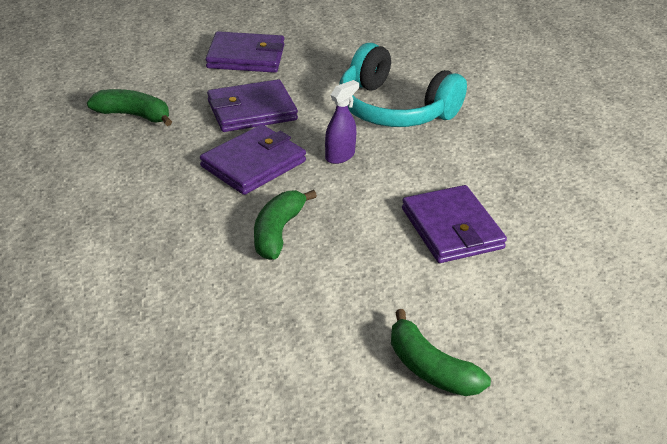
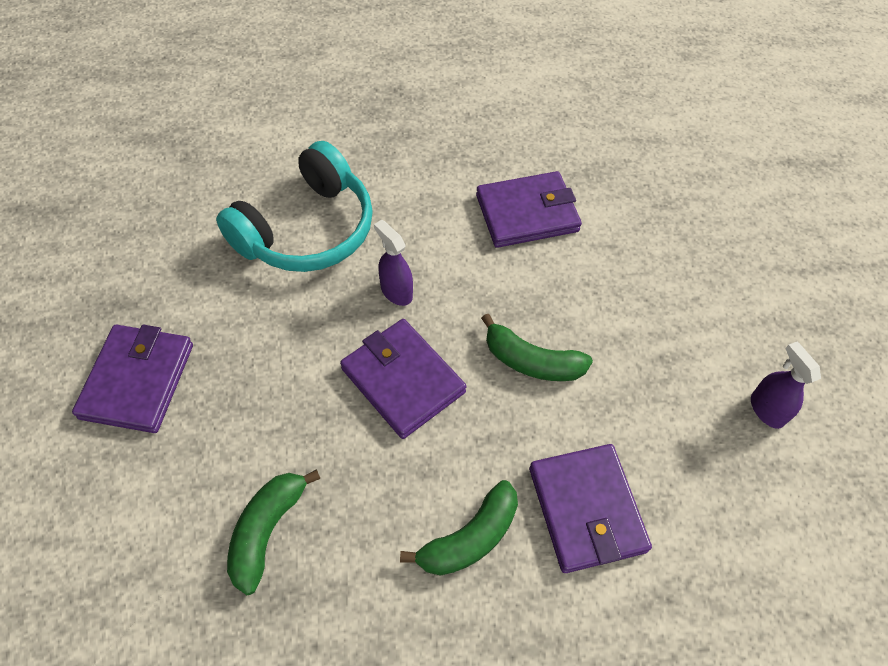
camera: 85 degrees left, 20 degrees up
purple wallet [207,79,298,132] -> purple wallet moved to [529,444,652,573]
green banana [391,309,491,396] -> green banana moved to [400,480,518,576]
none -> purple spray bottle [751,341,821,429]

